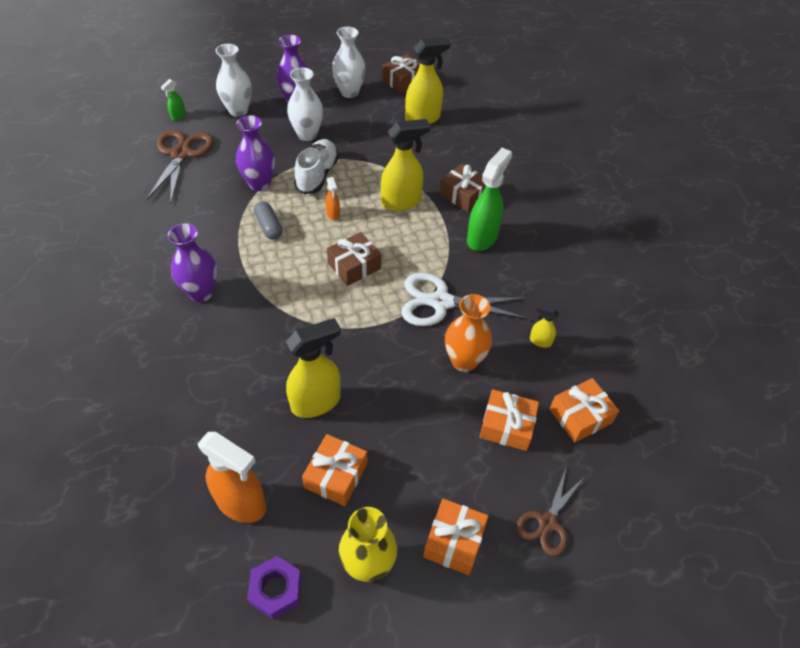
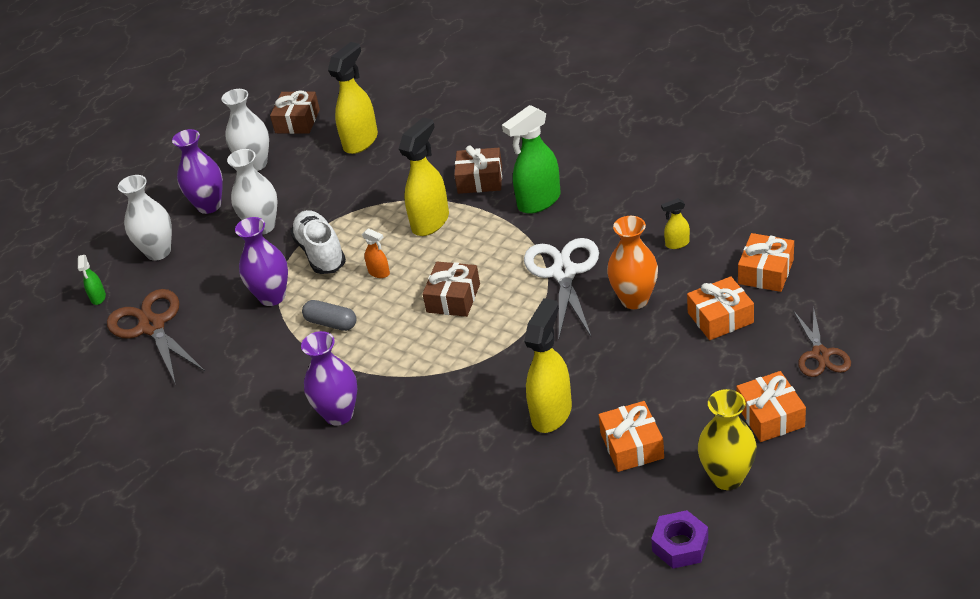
camera: 30 degrees left, 10 degrees down
orange spray bottle [198,432,267,523] -> none
white scissors [401,273,528,326] -> white scissors turned 120 degrees clockwise [524,238,599,338]
green spray bottle [467,148,512,251] -> green spray bottle turned 120 degrees counterclockwise [502,105,561,214]

